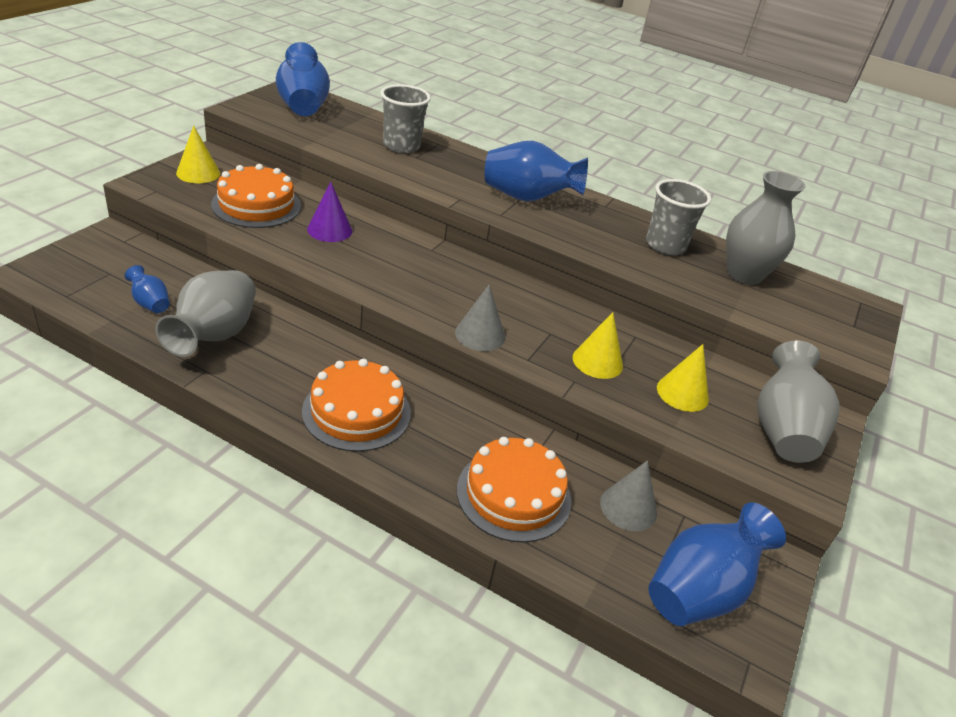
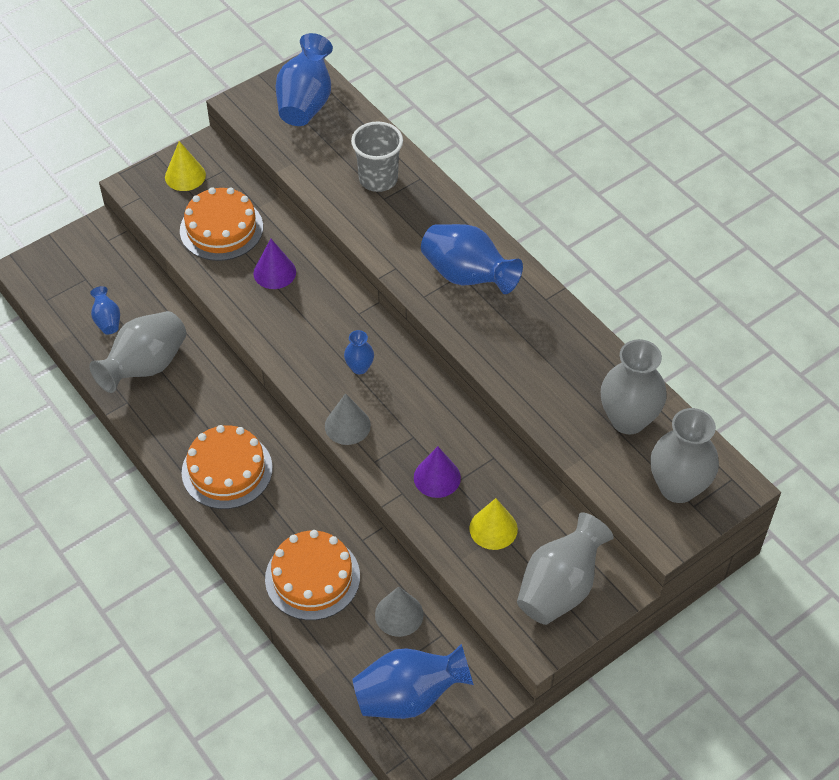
camera: 30 degrees right, 15 degrees up
yellow cone [573,312,623,379] -> purple cone [414,446,461,498]
grey cup [646,179,711,255] -> none
none -> blue vase [344,330,374,374]
none -> grey vase [650,408,719,503]

